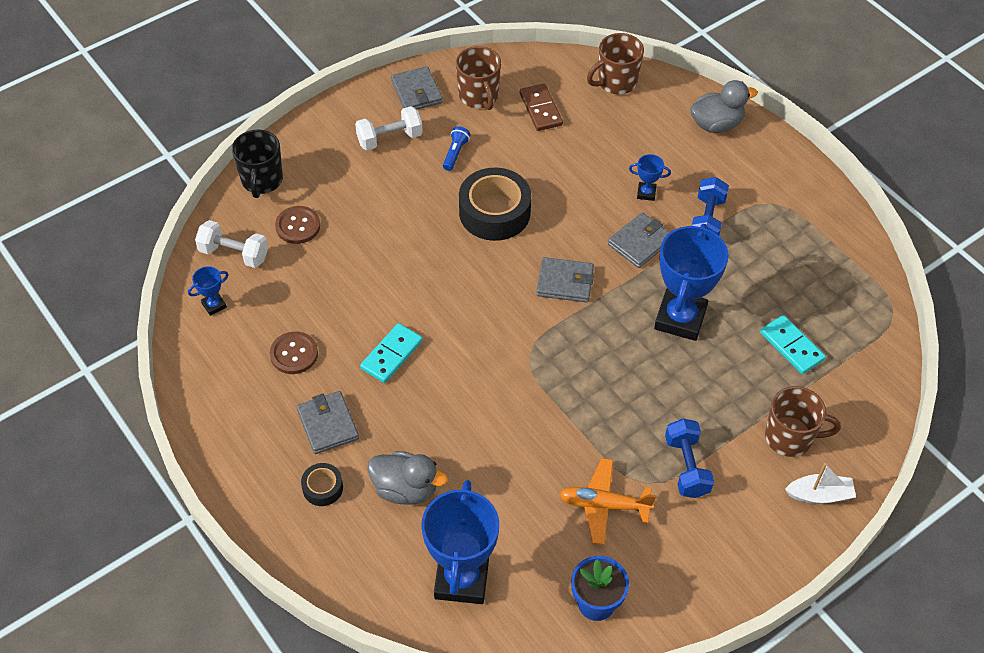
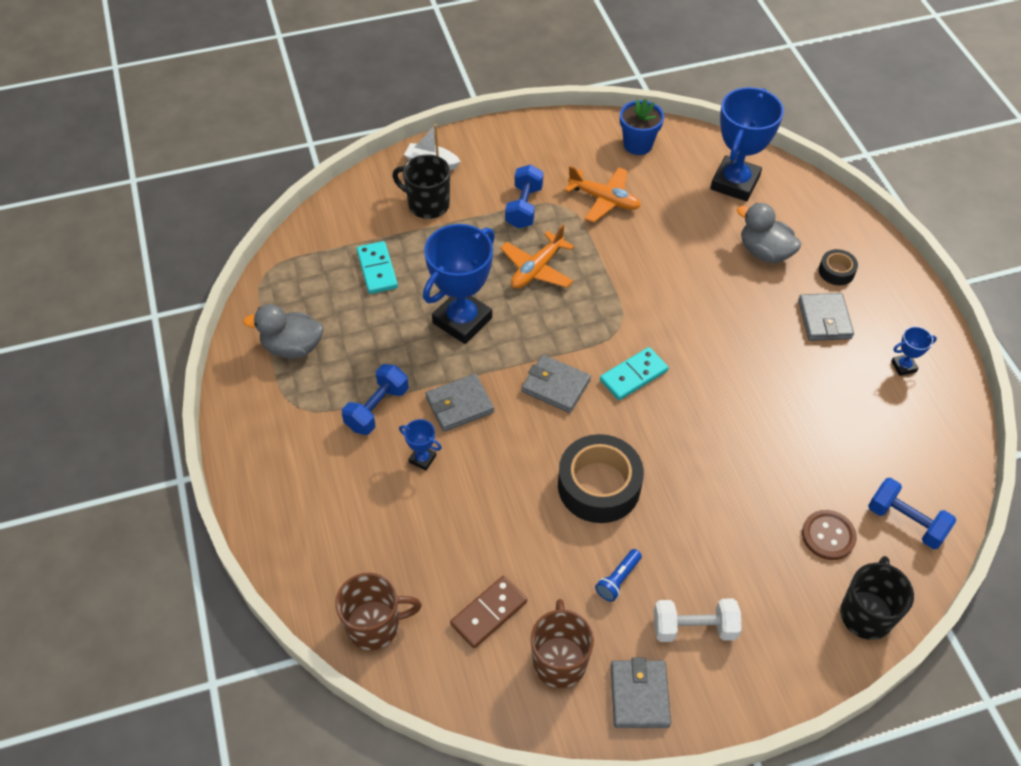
camera: 160 degrees left, 0 degrees up
blue trophy [188,266,229,316] -> blue trophy moved to [891,326,937,376]
white dumbbell [195,220,268,268] -> blue dumbbell [868,478,956,549]
brown button [270,331,318,374] -> none
turquoise domino [360,323,423,383] -> turquoise domino moved to [600,347,669,400]
brown domino [520,83,563,131] -> brown domino turned 45 degrees clockwise [450,576,527,648]
grey duck [690,80,758,133] -> grey duck moved to [243,304,324,359]
brown mug [765,386,841,457] -> black mug [392,154,450,219]
none -> orange plane [500,224,574,289]

